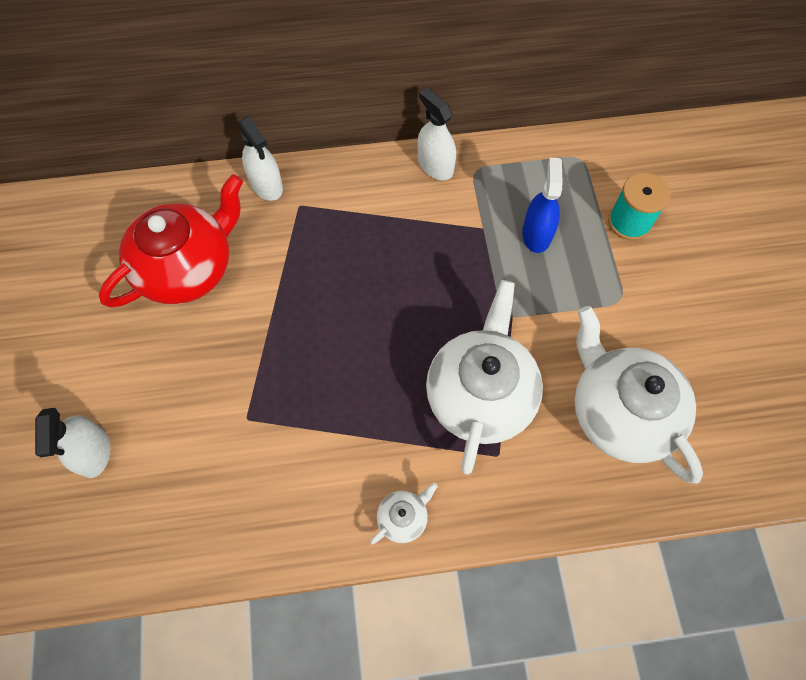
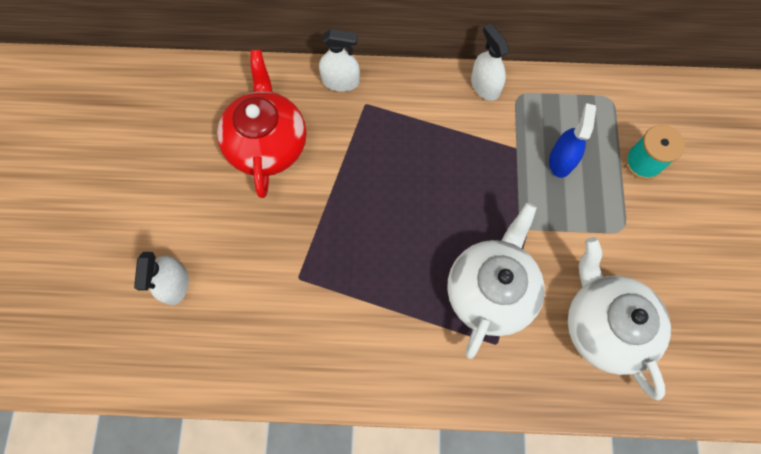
camera: 10 degrees right, 5 degrees up
red teapot [99,174,243,308] -> red teapot turned 60 degrees counterclockwise [217,50,306,198]
white spray bottle [238,117,283,201] -> white spray bottle turned 60 degrees counterclockwise [319,29,360,91]
white teapot [370,483,438,545] -> none

